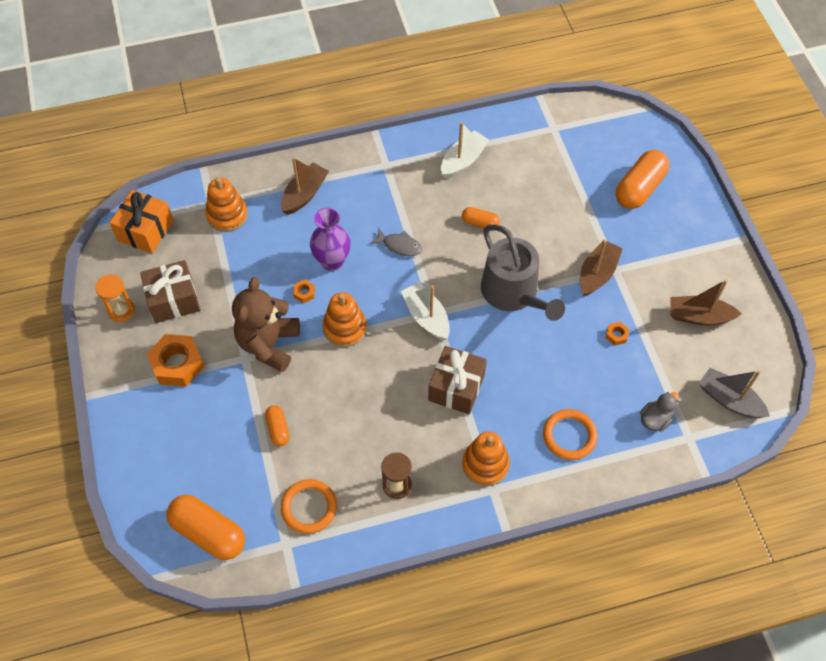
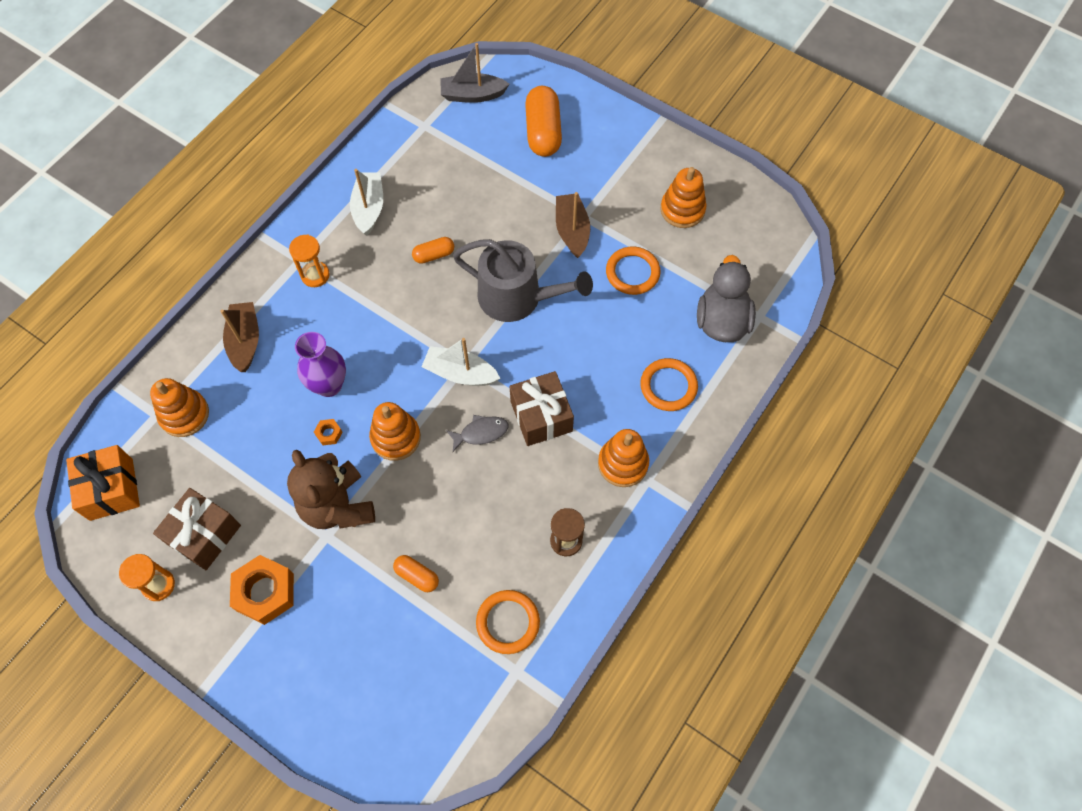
camera: 40 degrees left, 5 degrees up
orange capsule [166,495,245,560] -> none
grey fish [370,228,422,256] -> grey fish moved to [446,415,509,452]
orange nut [606,322,629,346] -> orange ring [606,247,661,295]
grey duck [640,392,679,432] -> grey duck [697,255,756,342], size x1.82
brown boat [670,280,742,326] -> orange stacking toy [660,167,707,228]
grey boat [699,368,770,418] -> grey boat moved to [441,43,509,103]
none -> orange hourglass [289,234,330,287]

